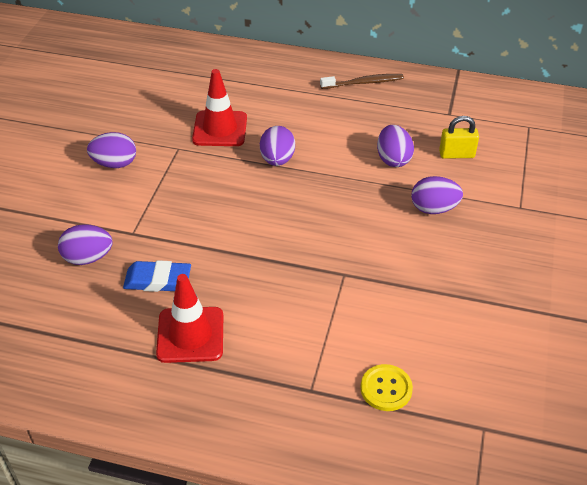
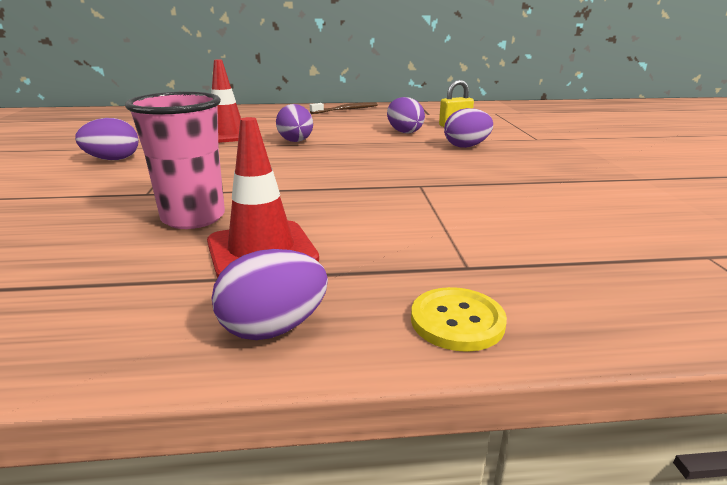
camera: 20 degrees left, 20 degrees down
purple egg [58,224,113,265] -> purple egg moved to [212,249,328,340]
blue eraser [123,260,191,292] -> pink cup [125,92,225,229]
yellow button [361,364,413,411] -> yellow button moved to [411,287,507,352]

